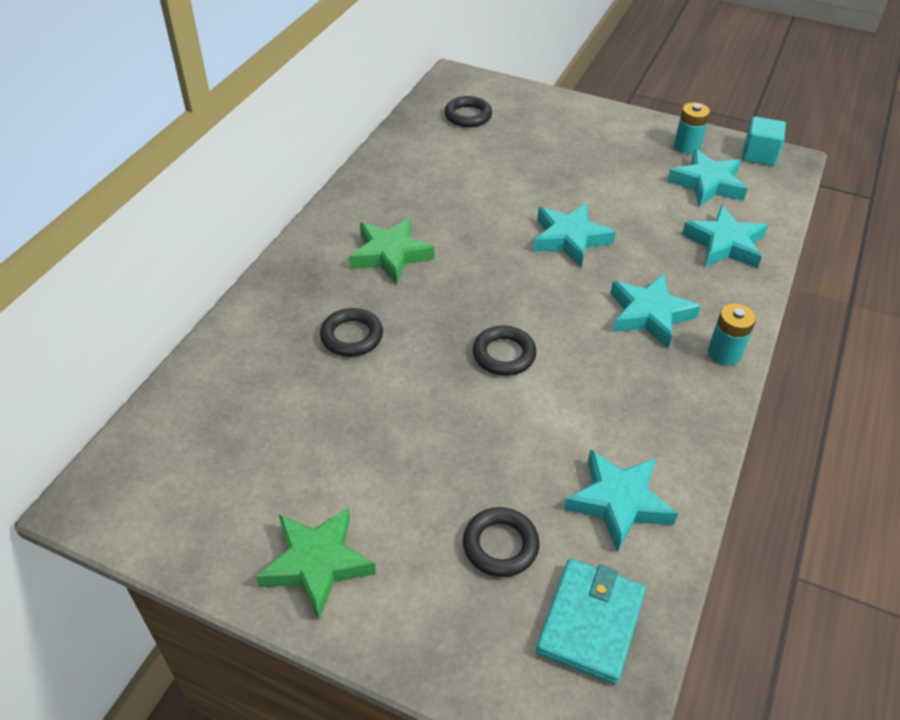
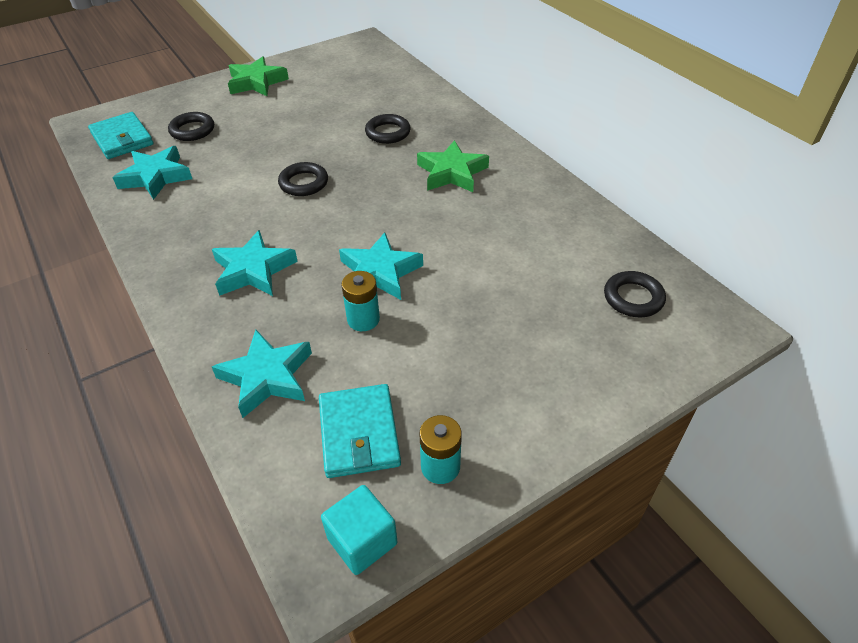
camera: 125 degrees right, 0 degrees up
turquoise star [667,149,748,207] -> turquoise wallet [319,384,401,478]
turquoise battery [708,303,756,366] -> turquoise battery moved to [342,271,380,331]

